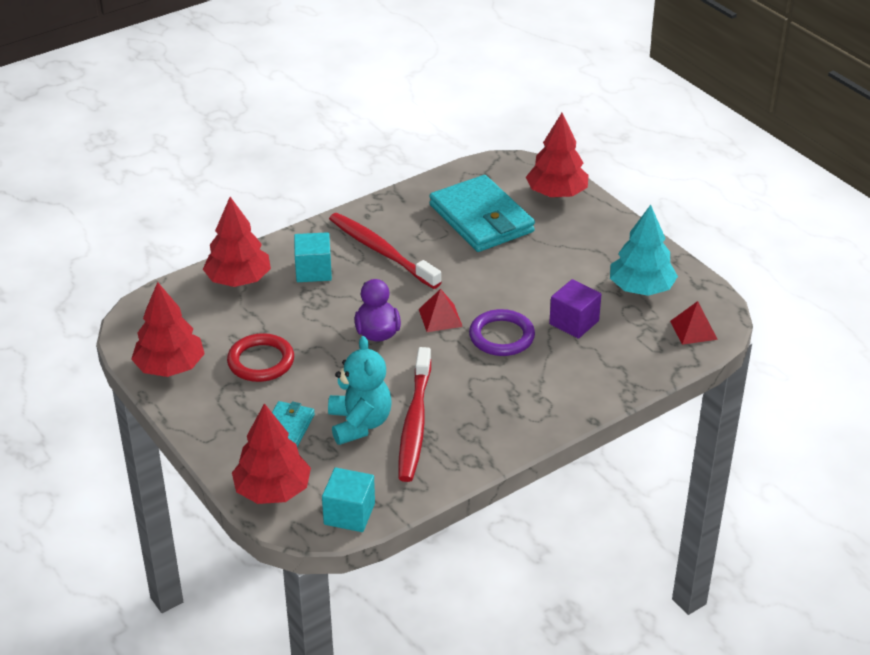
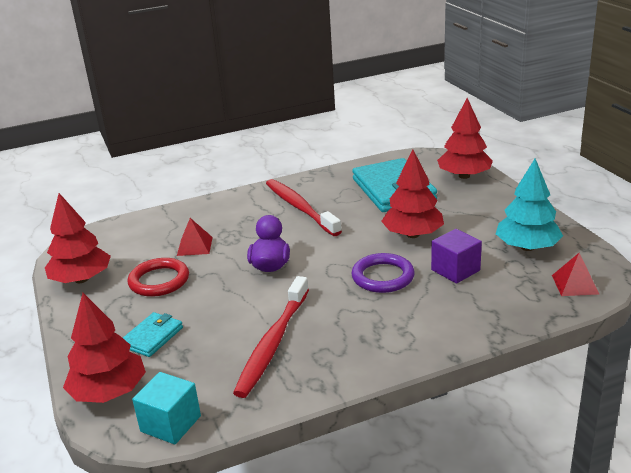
camera: 15 degrees right, 10 degrees down
red tree [203,197,271,287] -> red tree moved to [381,149,444,238]
turquoise cube [294,232,332,282] -> none
turquoise teddy bear [328,336,392,445] -> none
red pyramid [419,289,463,332] -> red pyramid moved to [177,218,213,256]

